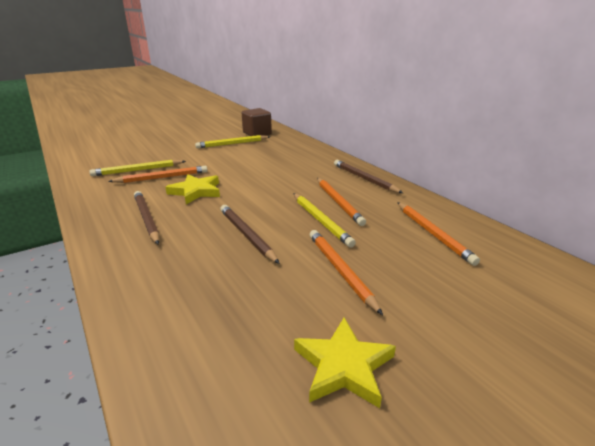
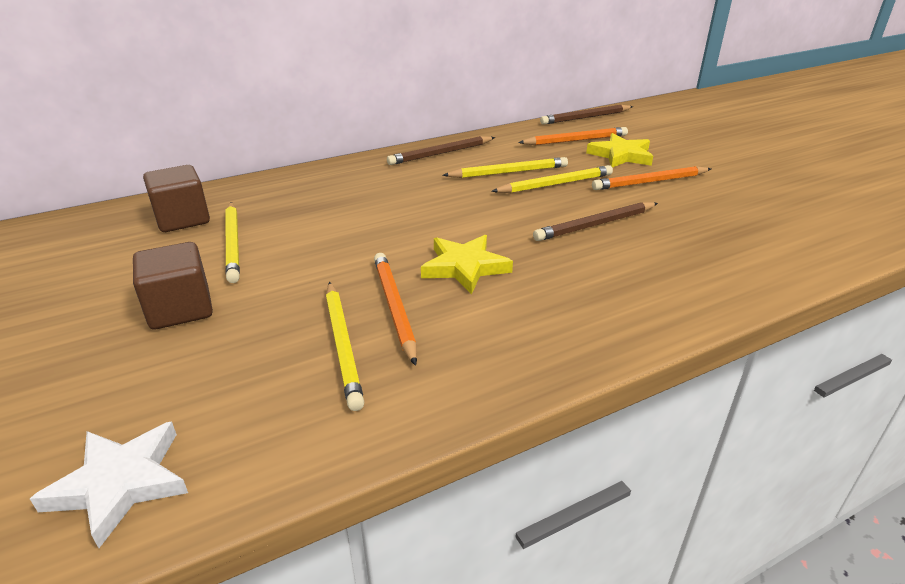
camera: 85 degrees left, 5 degrees up
brown pencil [134,191,159,244] -> brown pencil moved to [540,105,633,125]
yellow star [294,317,396,408] -> yellow star moved to [586,133,653,168]
orange pencil [317,178,366,226] -> yellow pencil [442,157,568,178]
none -> white star [30,421,188,548]
none -> brown cube [133,242,213,329]

